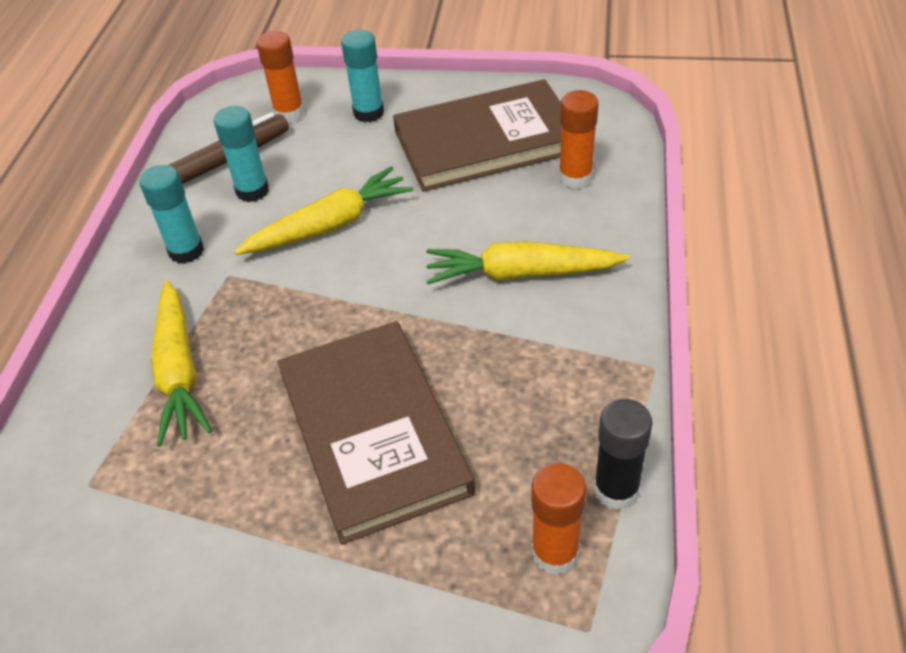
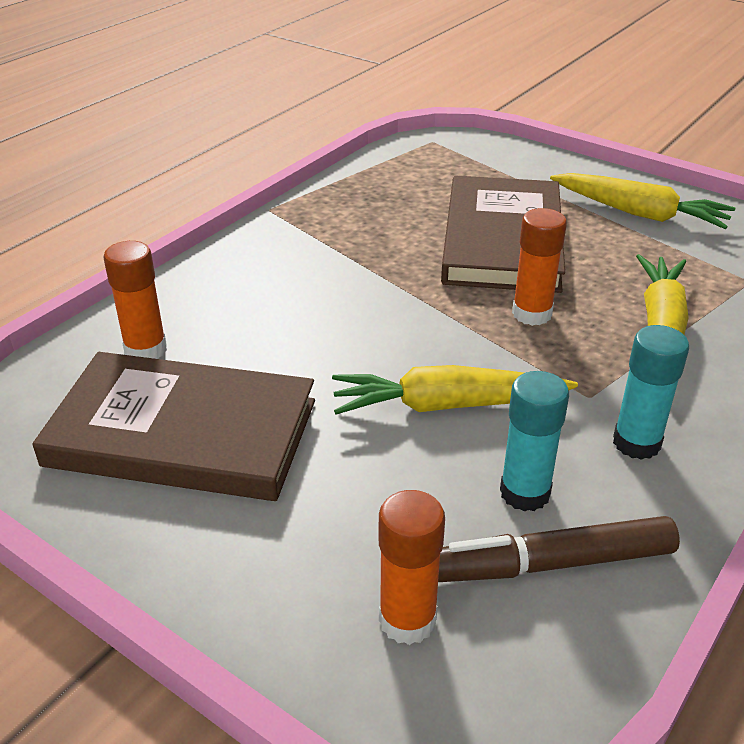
camera: 155 degrees left, 10 degrees down
turquoise glue stick [341,30,384,122] -> none
yellow carrot [426,241,629,284] -> yellow carrot moved to [550,173,735,229]
orange glue stick [531,463,586,575] -> orange glue stick moved to [512,208,567,326]
black glue stick [594,399,652,510] -> none

